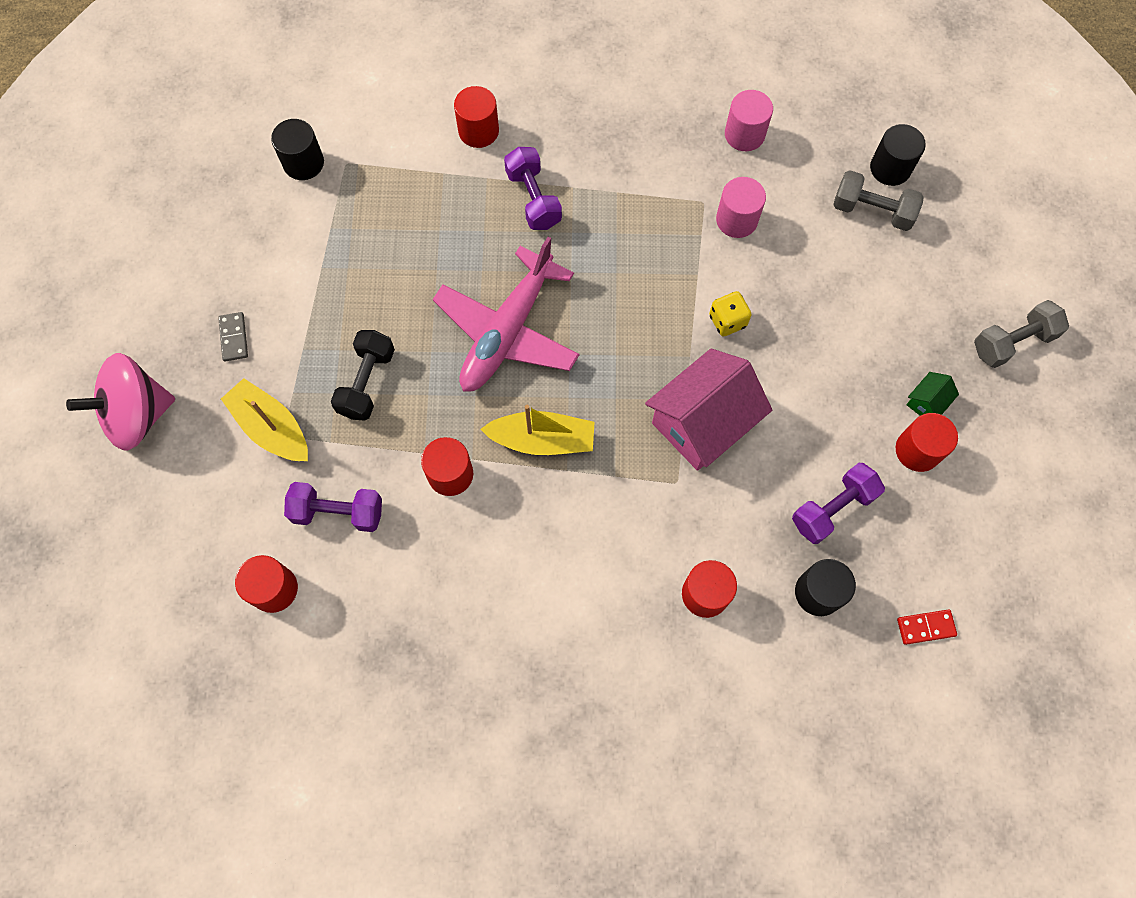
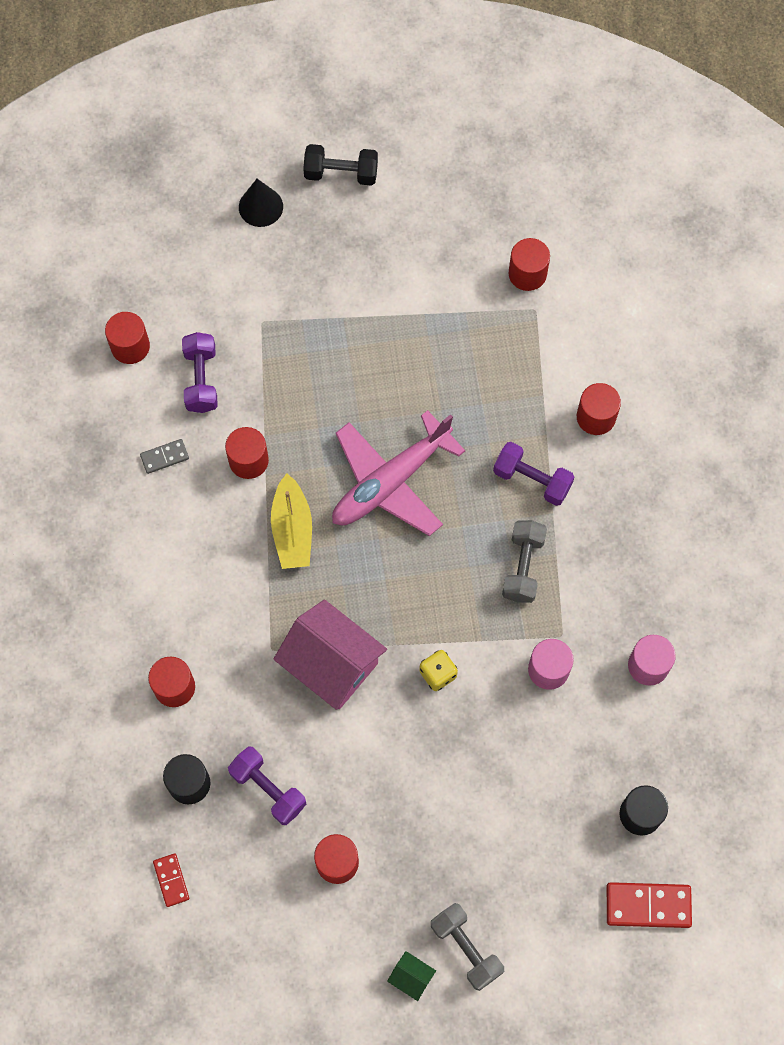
camera: 80 degrees right, 0 degrees up
pink spinning top [66,353,175,451] -> black cone [239,179,283,227]
grey domino [218,312,248,362] -> grey domino moved to [140,439,189,474]
yellow boat [221,378,308,461] -> none
black cylinder [271,119,324,180] -> red cylinder [509,238,550,291]
black dumbbell [331,330,395,421] -> black dumbbell moved to [303,144,378,186]
pink plane [433,237,579,392] -> pink plane turned 60 degrees counterclockwise [332,410,465,536]
purple dumbbell [504,147,562,230] -> purple dumbbell turned 60 degrees clockwise [493,442,574,506]
grey dumbbell [833,170,924,231] -> grey dumbbell moved to [502,520,547,603]
green house [906,372,959,416] -> green house moved to [387,951,436,1001]
none -> red domino [607,882,692,928]

